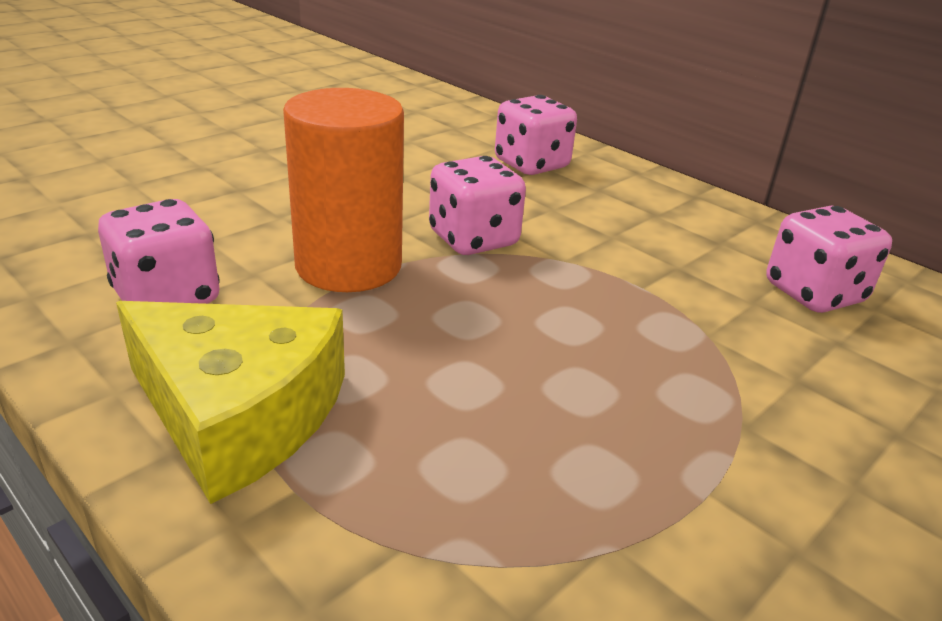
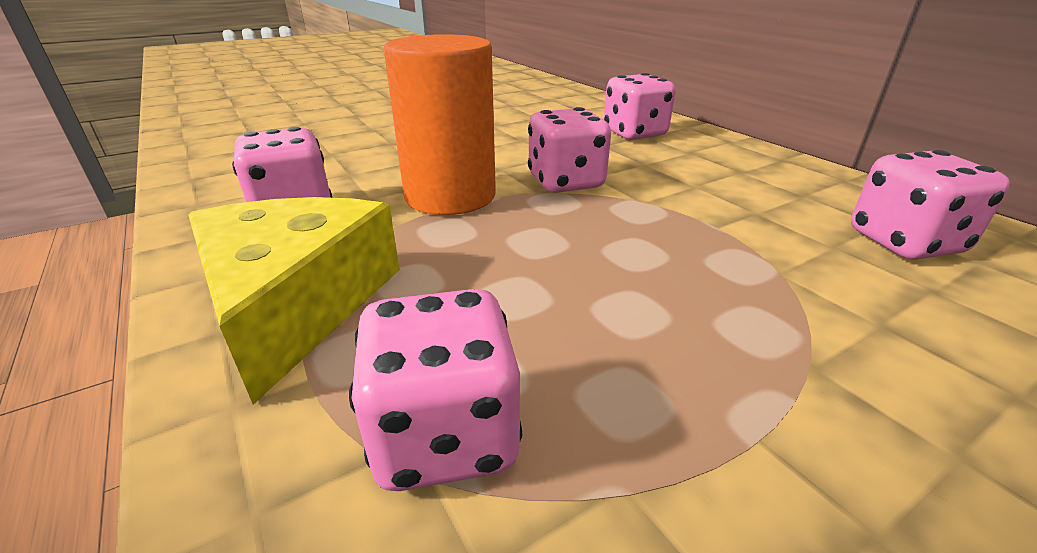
camera: 15 degrees right, 0 degrees up
yellow cheese [116,301,345,504] -> yellow cheese turned 135 degrees counterclockwise [188,197,400,405]
none -> pink dice [349,289,522,491]

